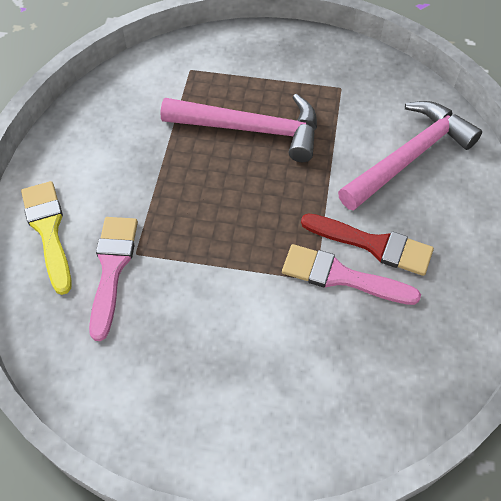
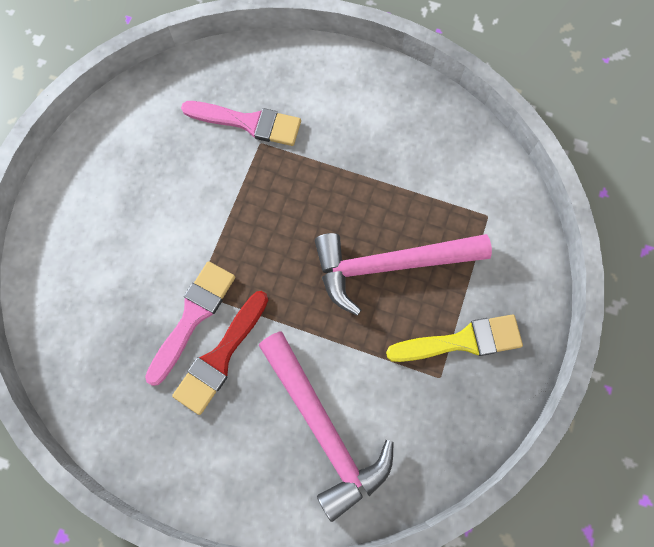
camera: 100 degrees right, 15 degrees up
yellow brush [21,181,72,295] -> yellow brush moved to [386,314,523,362]
pink hammer [161,94,317,162] -> pink hammer turned 60 degrees clockwise [315,233,492,316]

